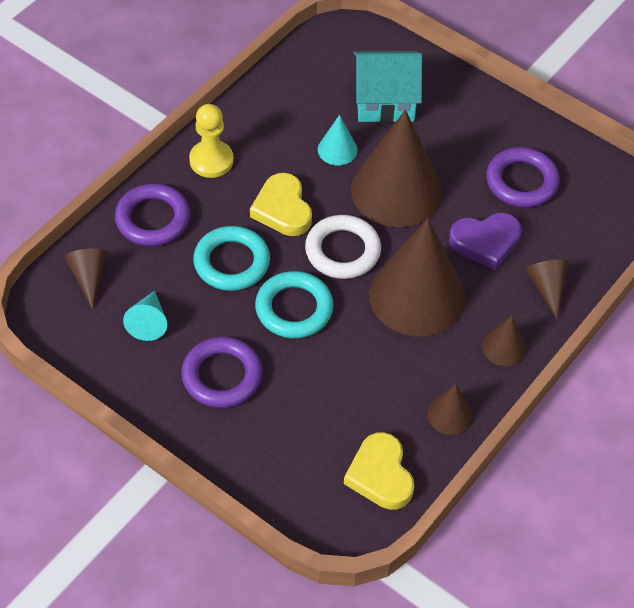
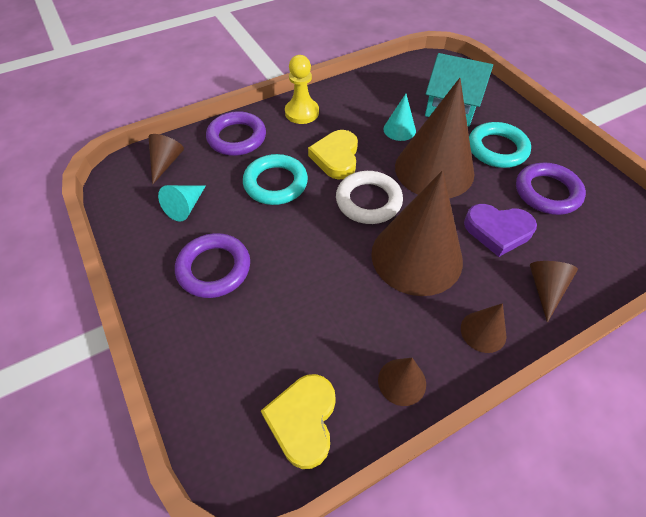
camera: 25 degrees right, 0 degrees up
turquoise ring [255,271,334,338] -> turquoise ring moved to [469,122,531,168]

